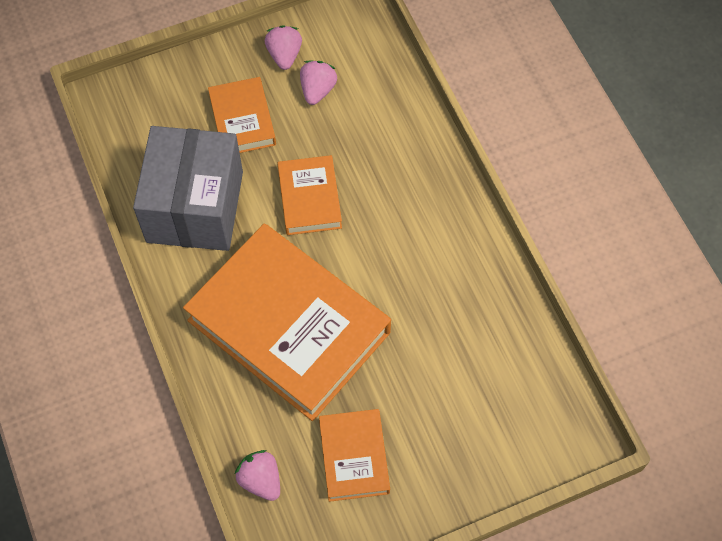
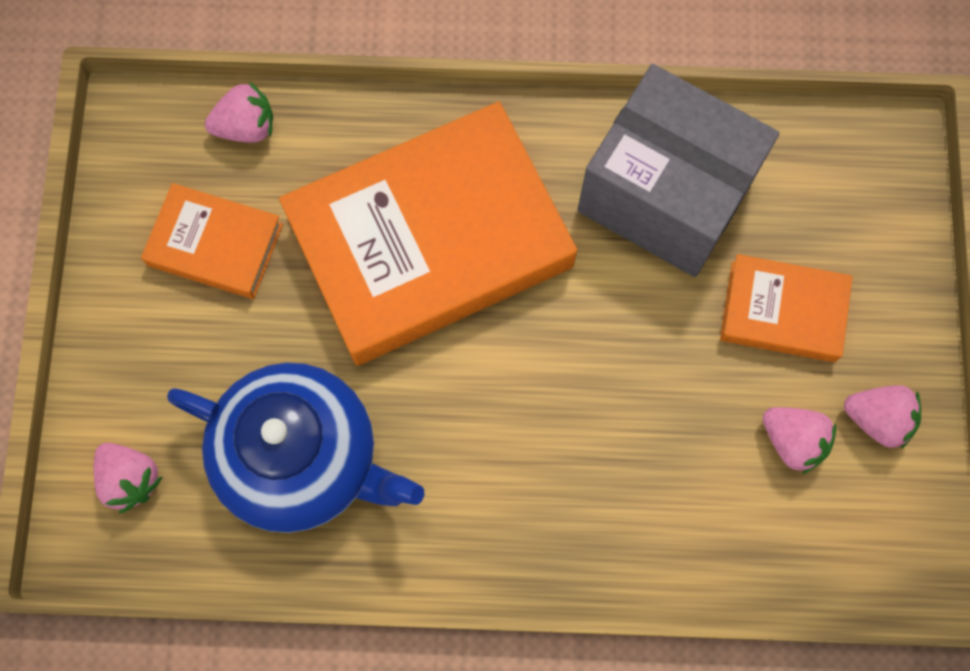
camera: 115 degrees right, 10 degrees up
orange book [277,155,342,235] -> none
none -> pink strawberry [93,443,162,514]
none -> blue teapot [167,363,424,533]

